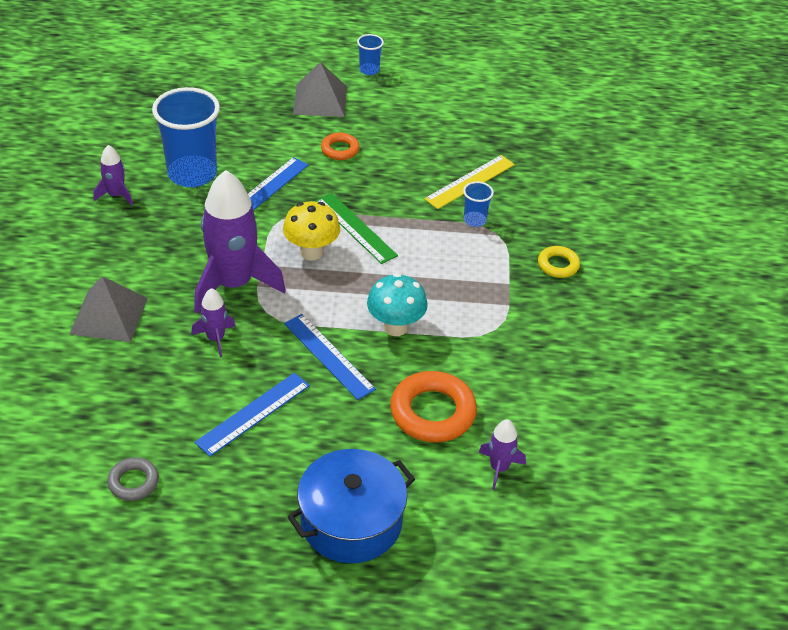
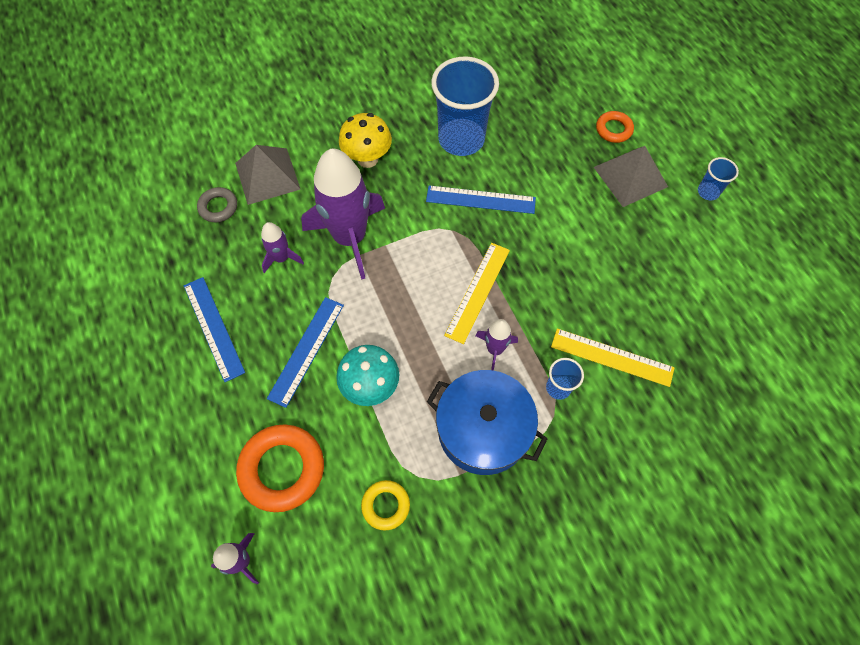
camera: 65 degrees right, 20 degrees up
purple rocket [93,145,133,205] -> purple rocket moved to [475,319,518,370]
grey ring [107,457,159,501] -> grey ring moved to [197,187,237,222]
blue ruler [195,373,310,457] -> blue ruler turned 45 degrees clockwise [184,277,245,382]
yellow mushroom [283,201,340,261] -> yellow mushroom moved to [339,113,392,168]
blue pot [288,449,415,563] -> blue pot moved to [427,370,547,475]
green ruler [316,193,398,264] -> yellow ruler [444,243,510,344]
orange ring [321,133,360,160] -> orange ring moved to [596,111,634,143]
yellow ring [538,246,580,278] -> yellow ring moved to [361,480,410,531]

